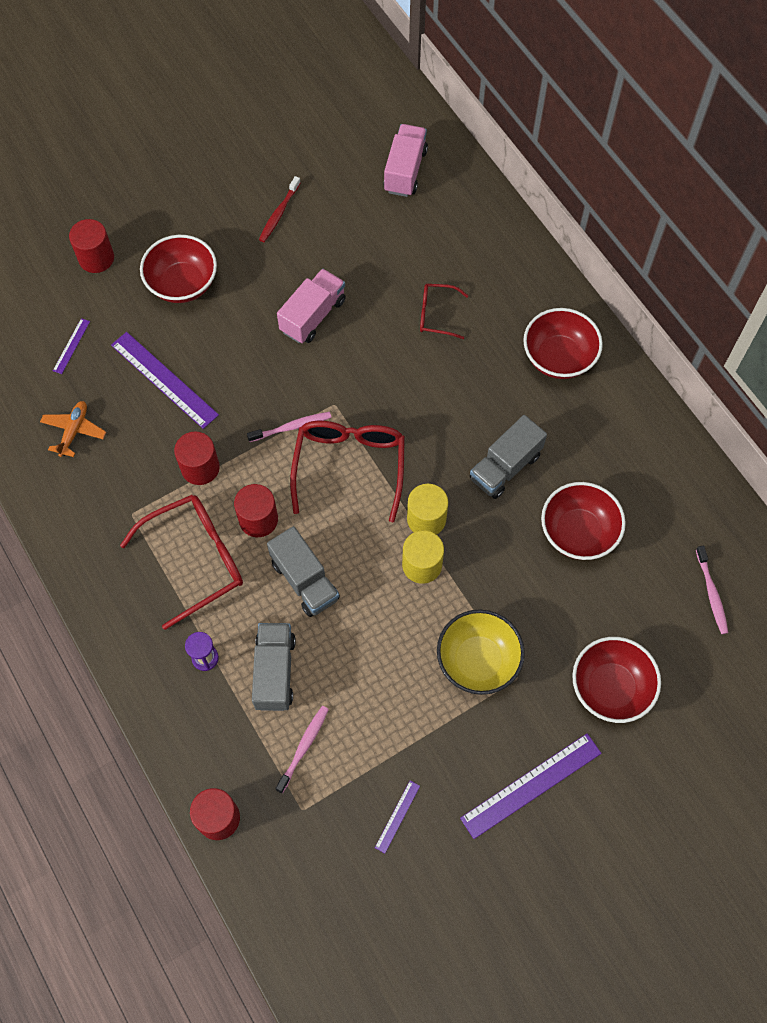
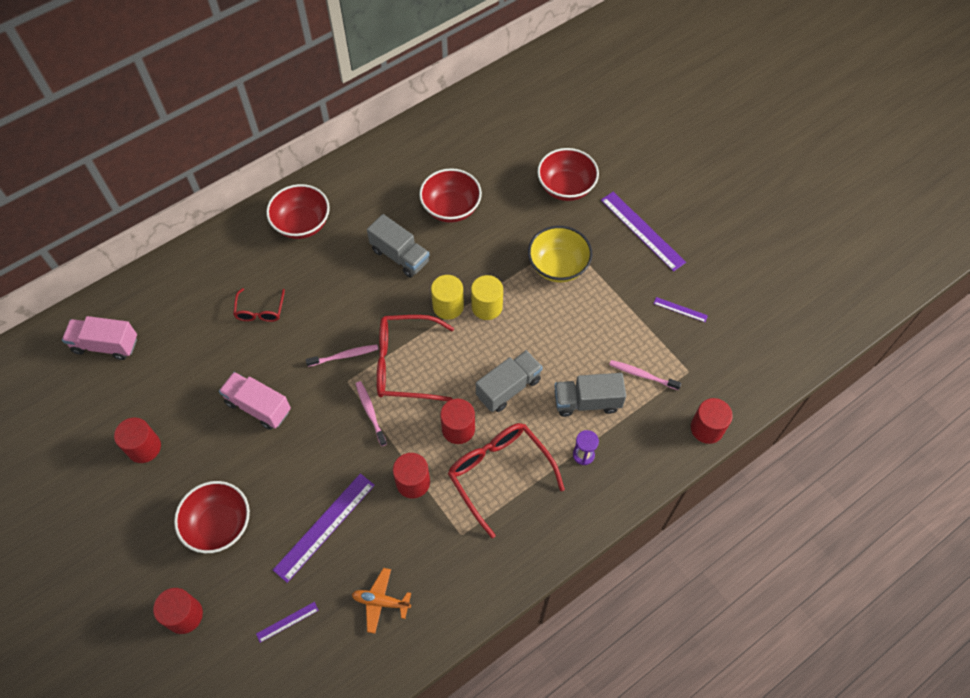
camera: 95 degrees left, 5 degrees down
purple ruler [53,318,90,374] -> purple ruler turned 45 degrees counterclockwise [256,602,319,643]
red toothbrush [259,176,300,242] -> red cylinder [114,417,161,463]
pink toothbrush [696,546,728,634] -> pink toothbrush moved to [306,345,378,367]

